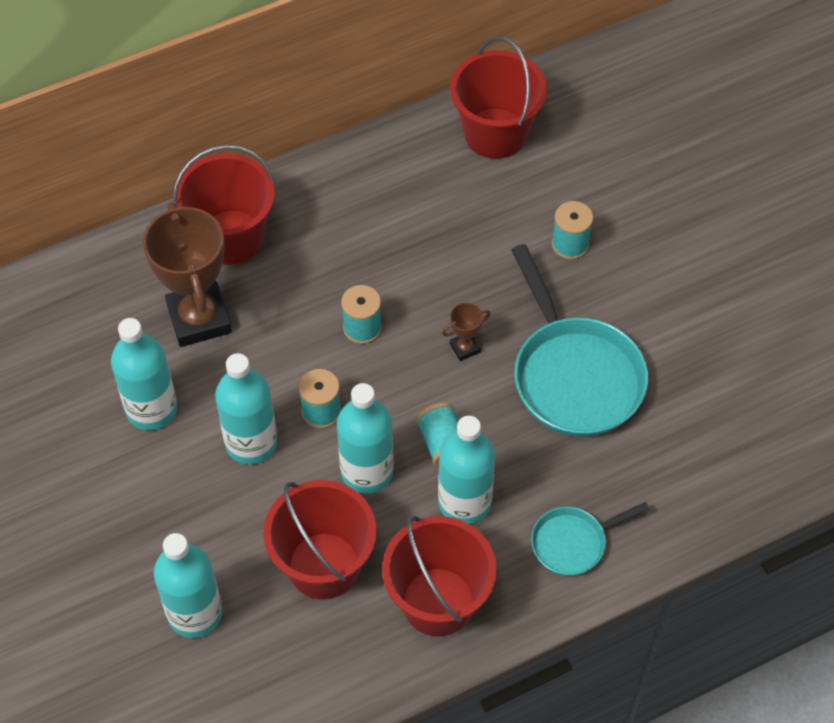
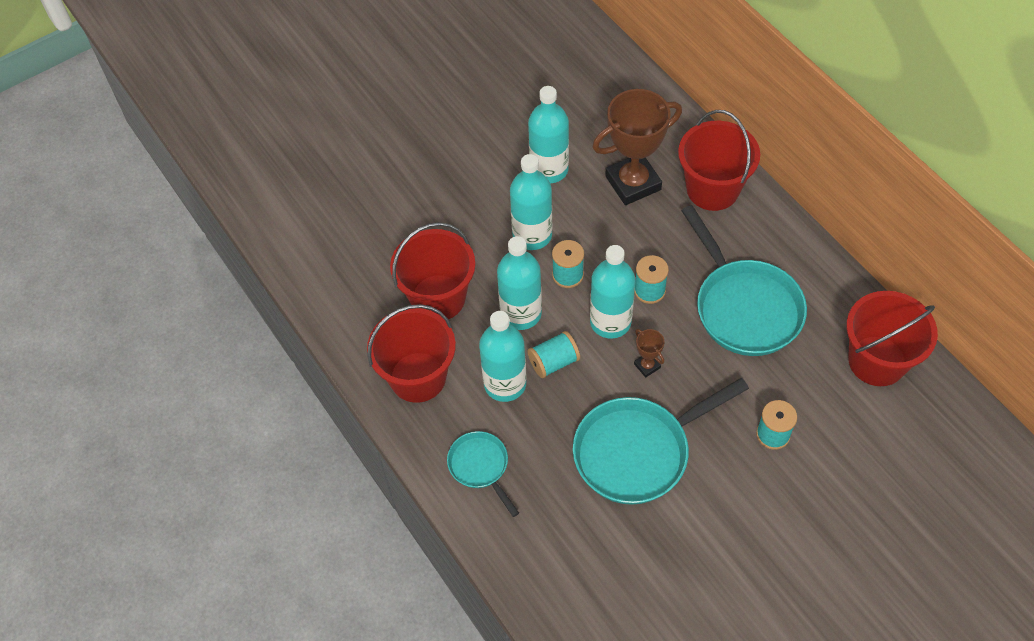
camera: 85 degrees right, 0 degrees up
turquoise bottle [154,533,222,638] -> turquoise bottle moved to [590,245,635,339]
none -> turquoise pan [682,205,807,356]

